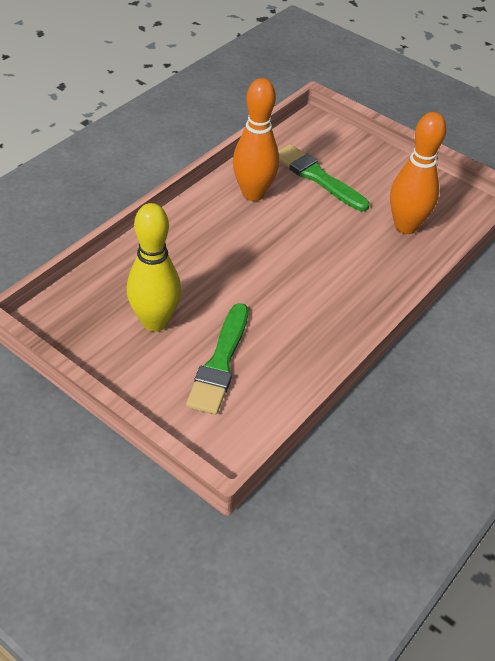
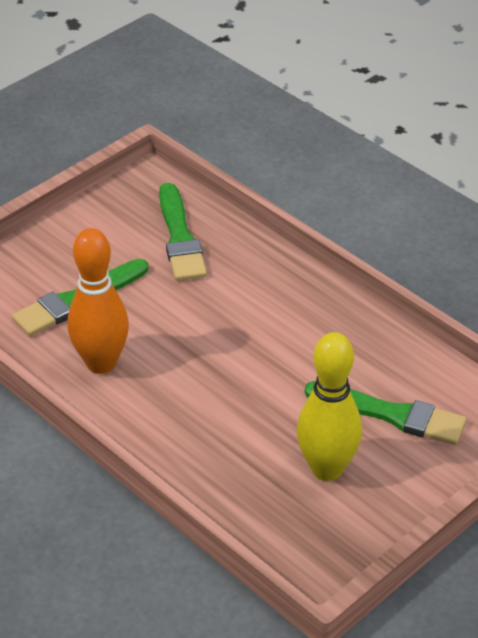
camera: 80 degrees left, 5 degrees down
orange bowling pin [390,112,446,234] -> green brush [159,183,207,281]

